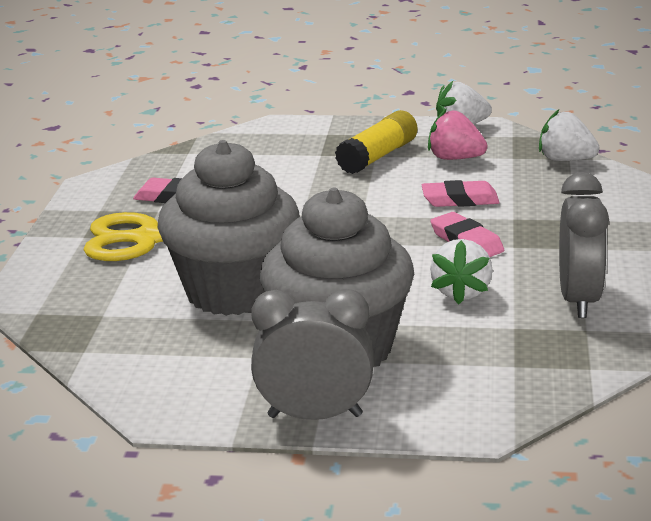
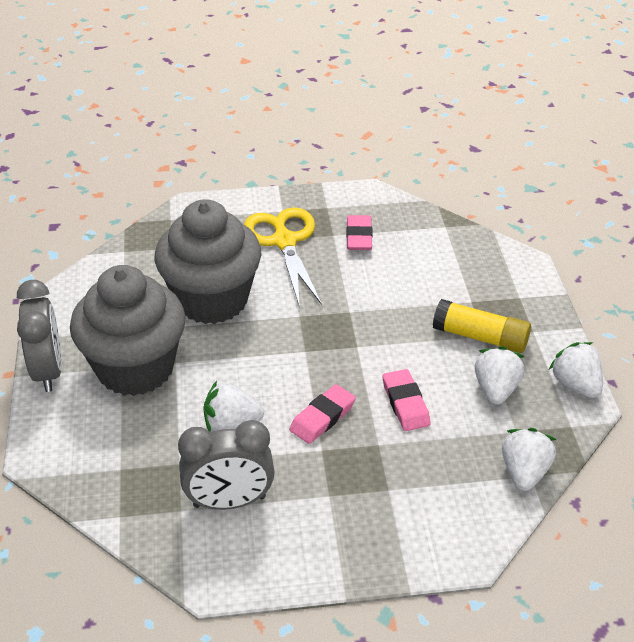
camera: 75 degrees right, 15 degrees up
pink strawberry [428,108,487,160] -> white strawberry [475,346,525,405]

